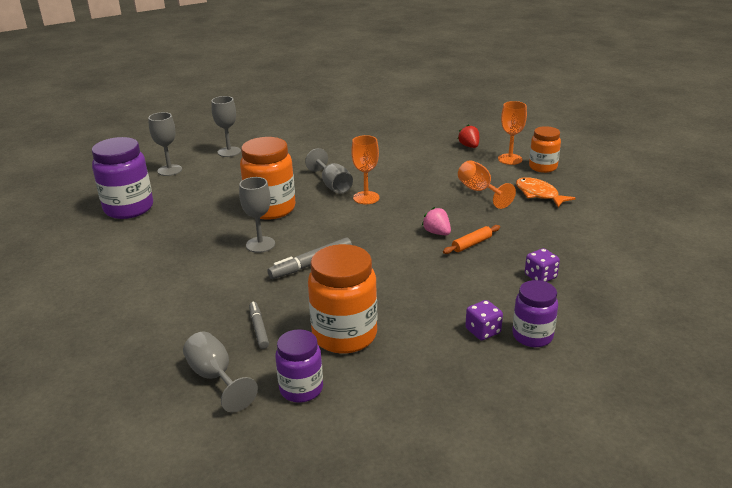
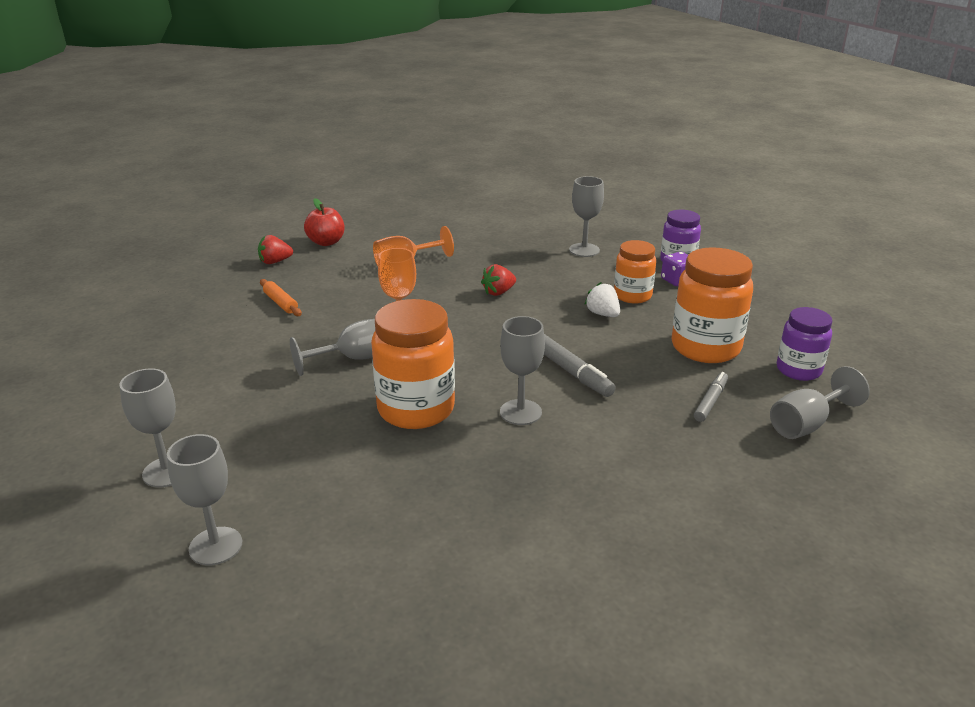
camera: 90 degrees left, 0 degrees up
purple jar [92,137,153,219] -> none
grey marker [249,302,269,349] -> grey marker turned 135 degrees clockwise [694,372,728,422]
pink strawberry [422,207,451,235] -> red strawberry [481,264,516,296]
orange rolling pin [443,225,500,254] -> orange rolling pin moved to [260,279,302,316]
orange goblet [498,101,527,165] -> red apple [304,198,345,246]
orange fish [516,177,575,207] -> none
purple dice [525,248,560,282] -> grey goblet [569,176,604,257]
orange jar [529,126,561,173] -> orange jar moved to [614,240,656,304]
none -> white strawberry [584,282,620,317]

